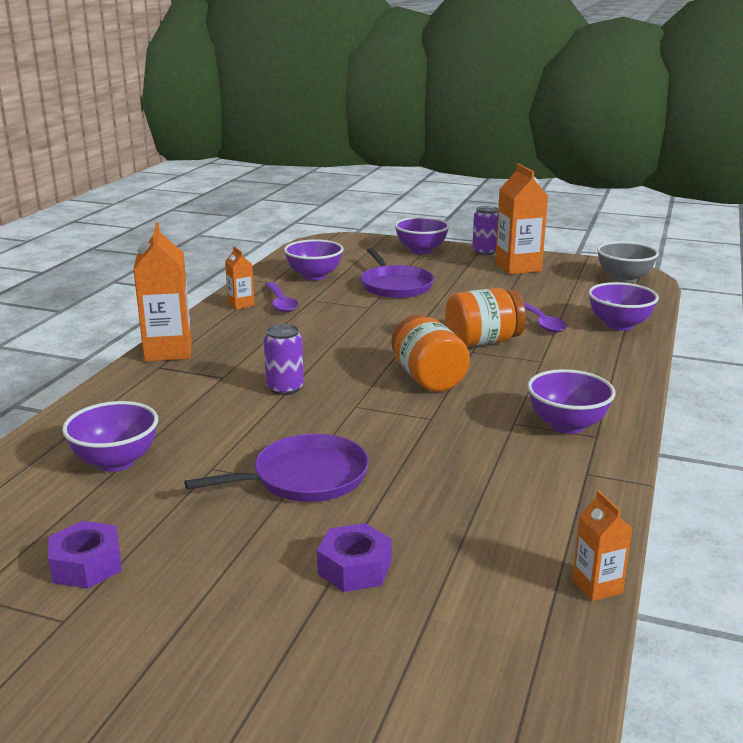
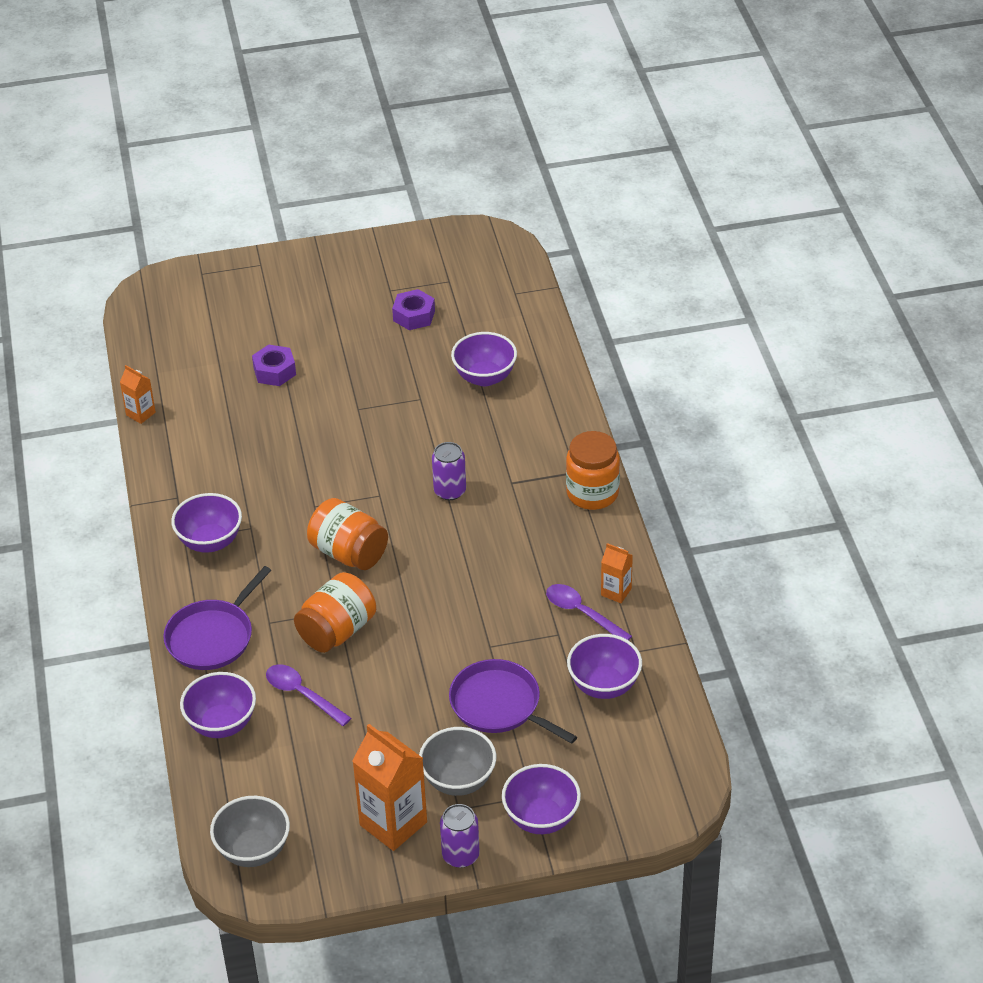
camera: 150 degrees right, 20 degrees up
orange carton [133,223,192,362] -> orange jar [566,431,620,510]
purple pan [184,434,369,502] -> purple pan moved to [163,566,271,670]
none -> grey bowl [419,727,496,796]

